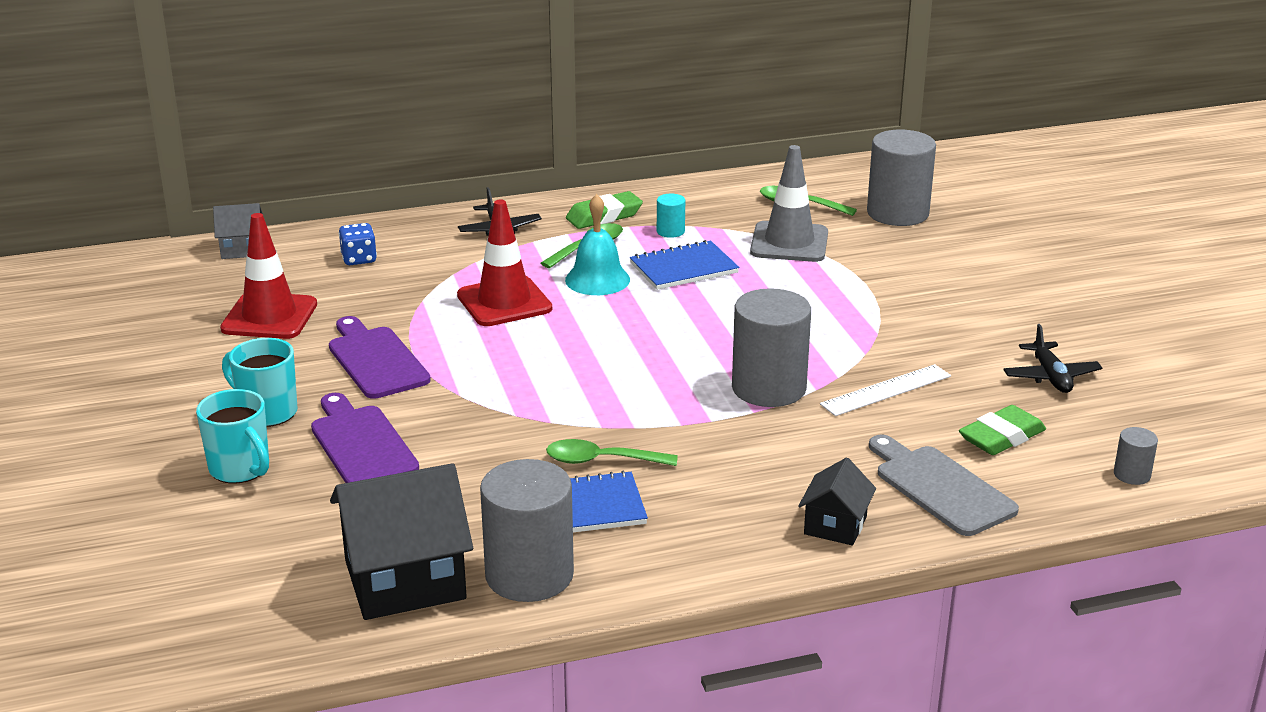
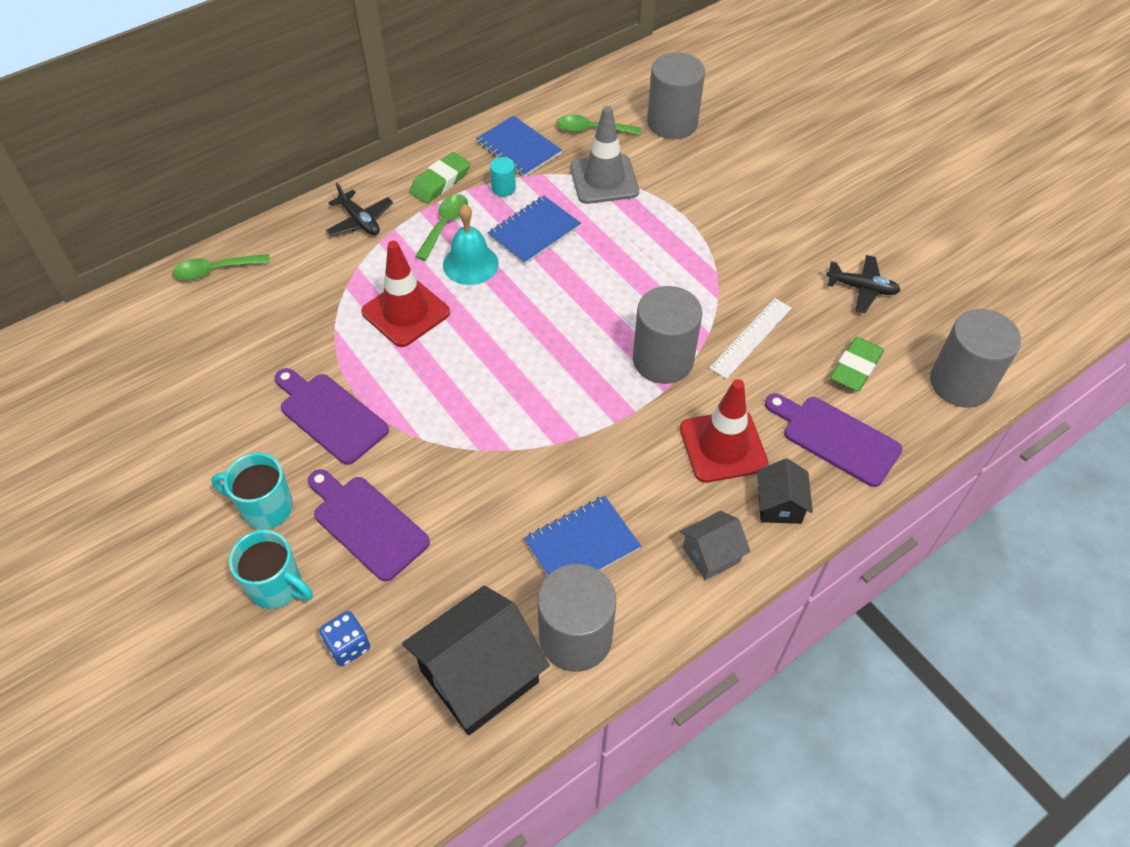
camera: 20 degrees left, 25 degrees up
grey house [213,203,263,259] -> grey house moved to [680,511,750,580]
red traffic cone [220,213,317,339] -> red traffic cone moved to [680,379,769,483]
blue dice [339,223,377,265] -> blue dice moved to [319,611,370,666]
green spoon [546,439,678,466] -> green spoon moved to [173,254,270,281]
grey cutting board [869,435,1019,536] -> purple cutting board [765,393,903,487]
black plane [1004,324,1102,393] -> black plane turned 45 degrees counterclockwise [826,255,901,313]
grey cylinder [1114,427,1158,485] -> grey cylinder [930,309,1021,408], size x2.23
none -> blue notebook [476,116,562,177]

